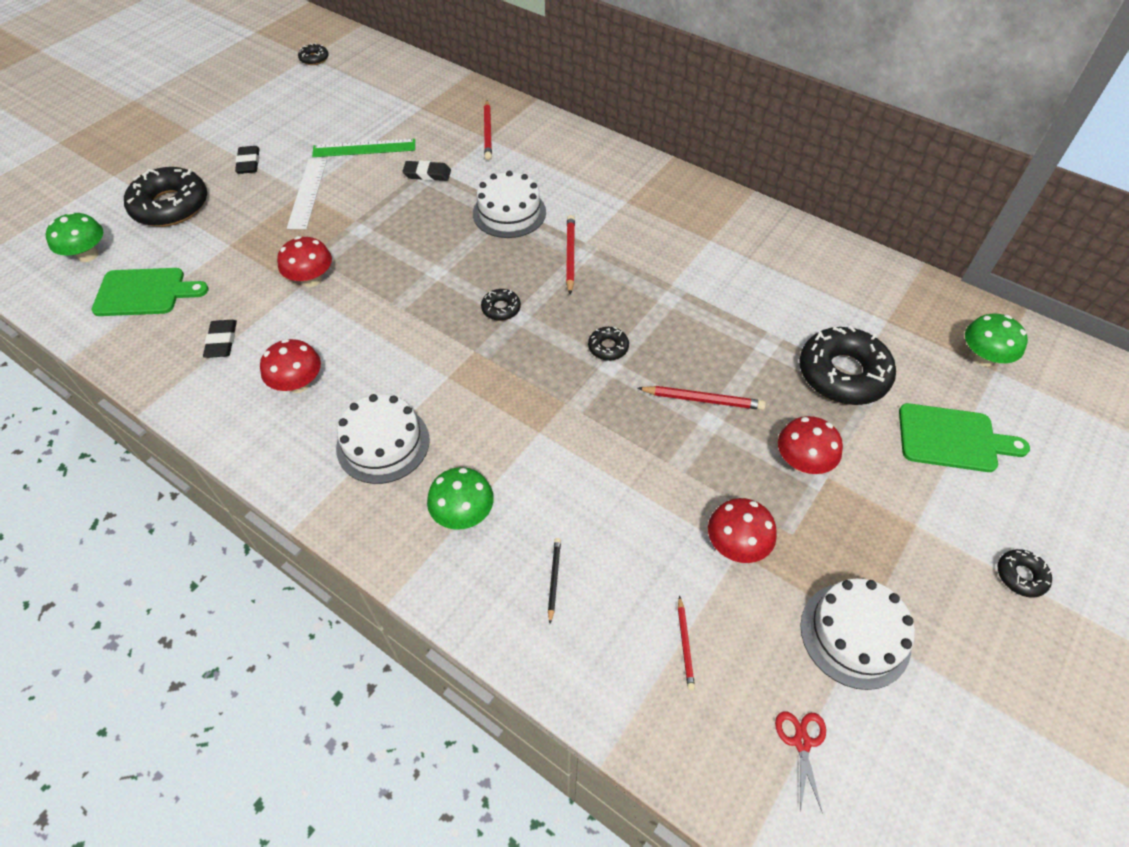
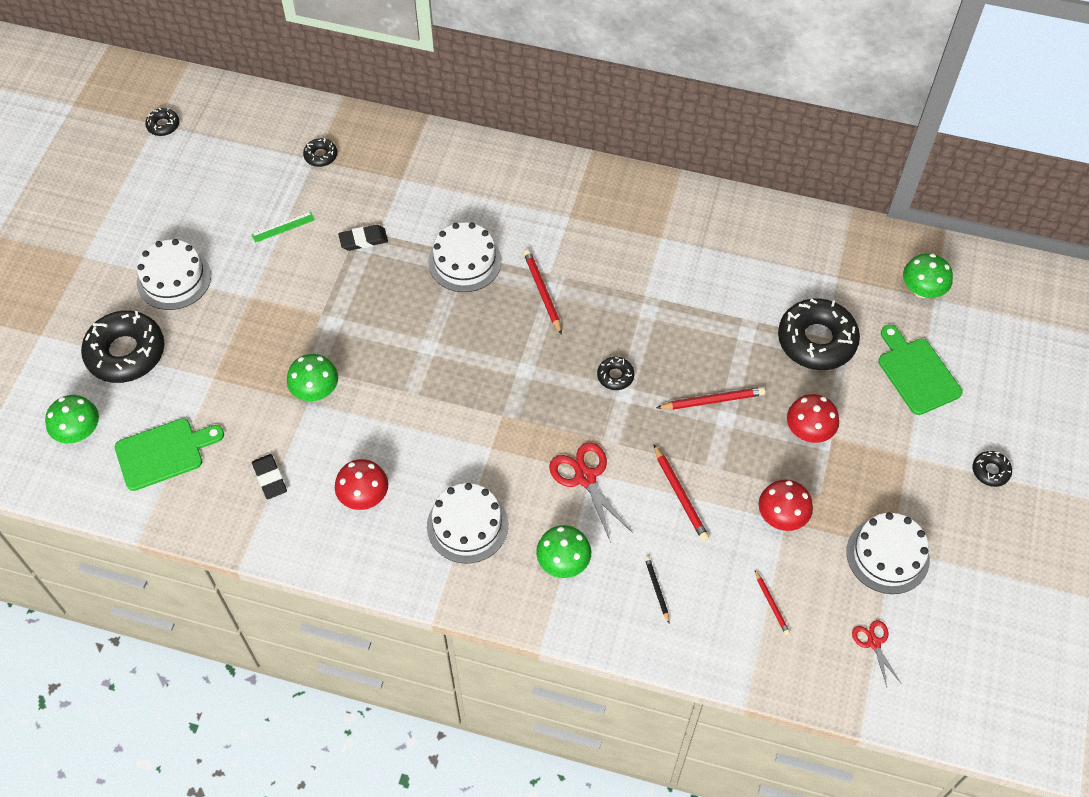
camera: 20 degrees left, 5 degrees up
black eraser [235,146,259,174] -> white cake [137,239,211,310]
red mushroom [277,236,332,287] -> green mushroom [287,354,338,401]
white ruler [287,159,327,229] -> none
green ruler [312,139,415,157] -> green ruler [251,212,315,243], size x0.59
black donut [481,289,521,321] -> black donut moved to [303,138,337,167]
red pencil [484,100,492,160] -> red pencil moved to [654,445,709,541]
green cutting board [899,403,1030,472] -> green cutting board turned 105 degrees counterclockwise [878,325,962,415]
none -> red scissors [549,442,633,543]

